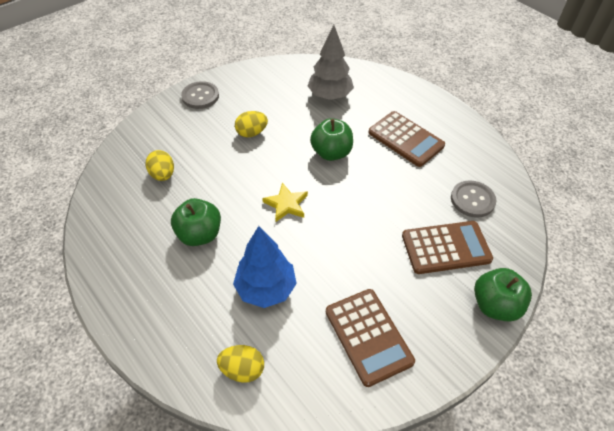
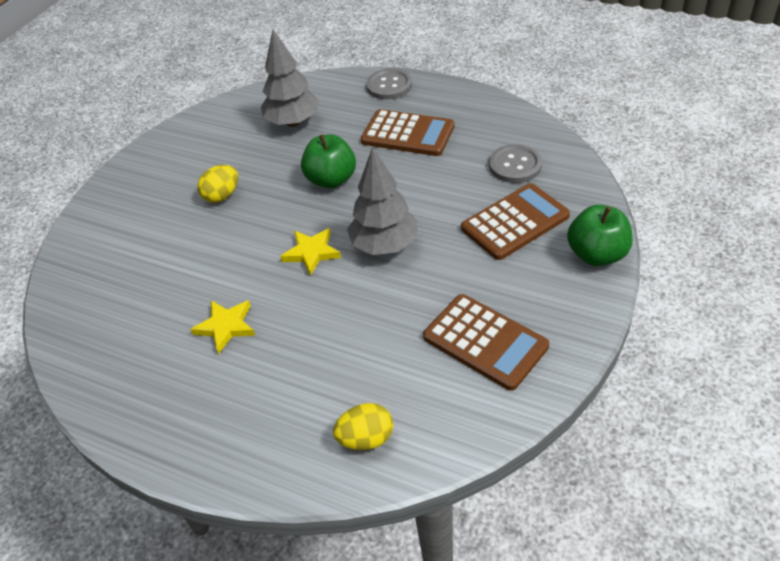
camera: 20 degrees left, 5 degrees down
yellow egg [146,150,174,181] -> none
green apple [171,198,221,246] -> yellow star [190,300,255,354]
grey button [181,81,219,109] -> grey button moved to [366,69,412,100]
blue tree [233,226,297,308] -> none
none -> grey tree [347,147,418,255]

